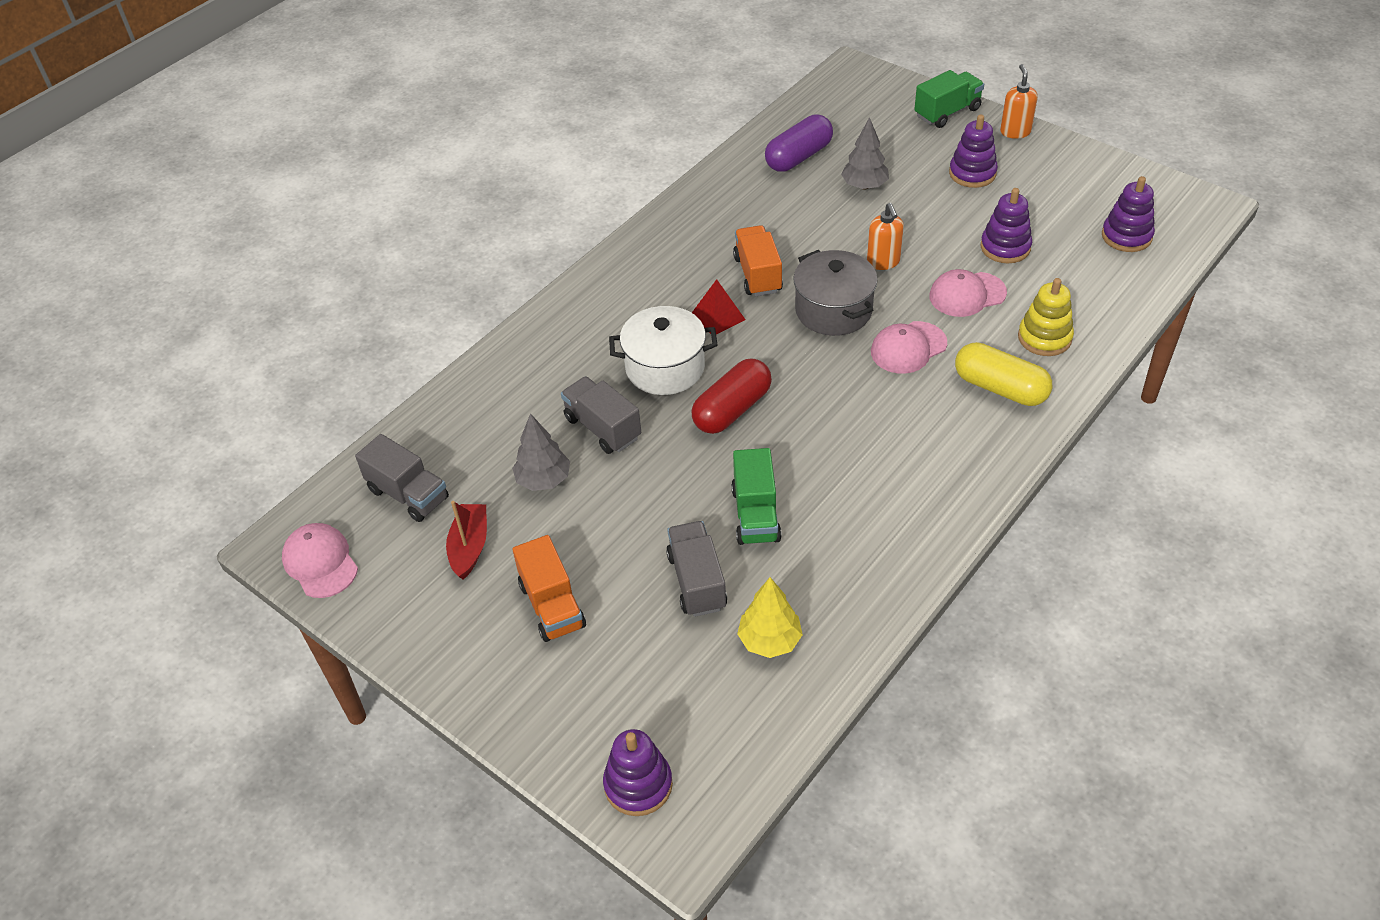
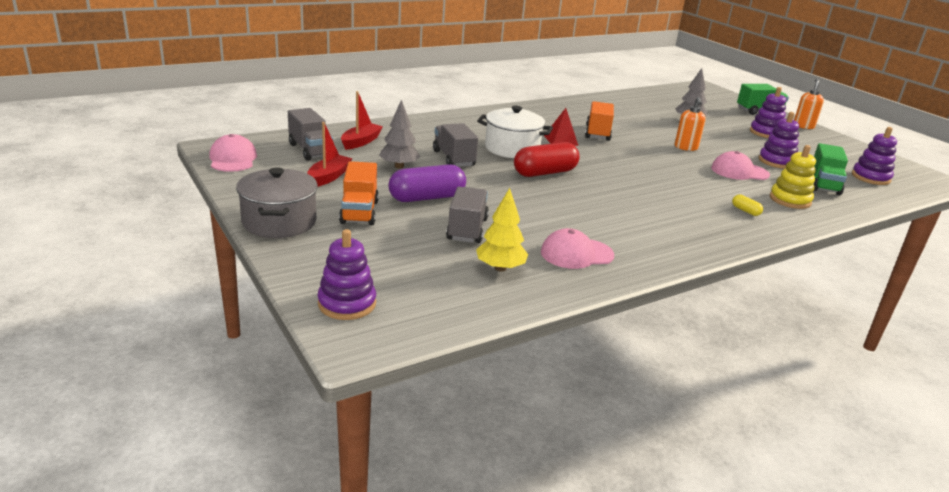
camera: 15 degrees right, 20 degrees down
green truck [731,448,782,545] -> green truck moved to [813,143,848,196]
purple capsule [765,115,833,172] -> purple capsule moved to [388,164,466,202]
grey pot [793,250,878,336] -> grey pot moved to [236,167,318,238]
pink cap [871,321,947,374] -> pink cap moved to [541,228,614,269]
yellow capsule [955,342,1052,406] -> yellow capsule [732,194,763,216], size x0.44
none -> red boat [341,91,383,150]

